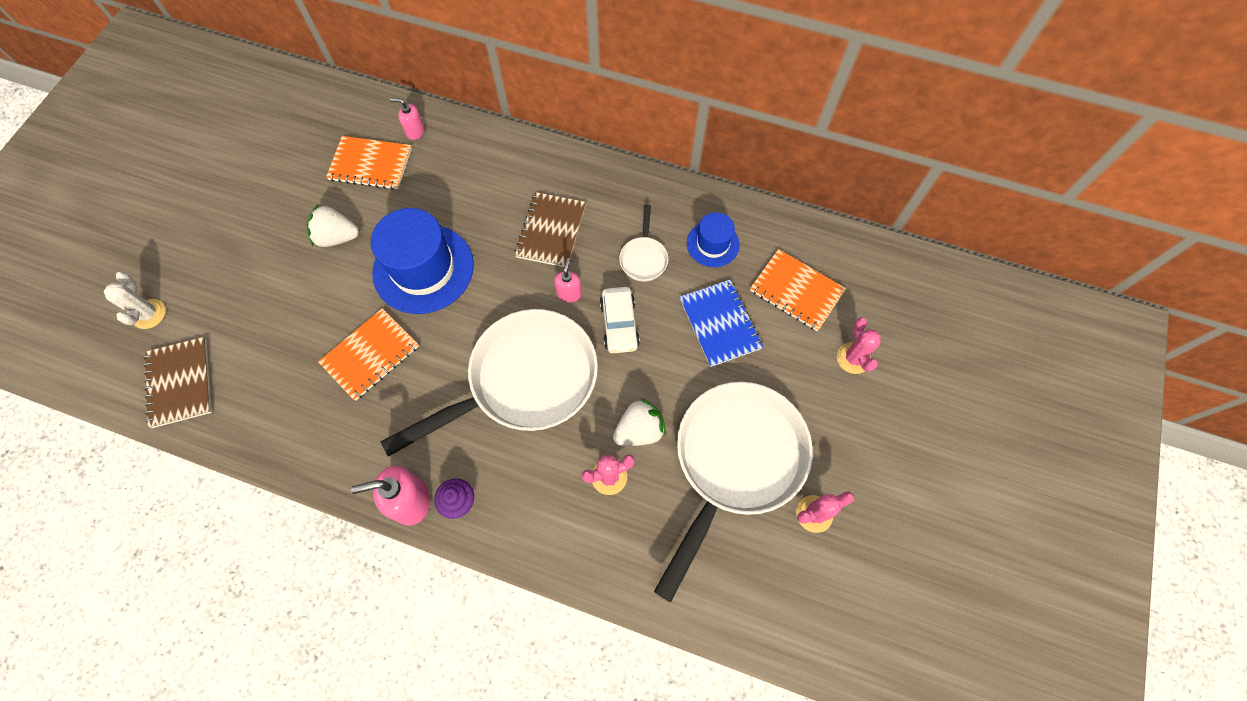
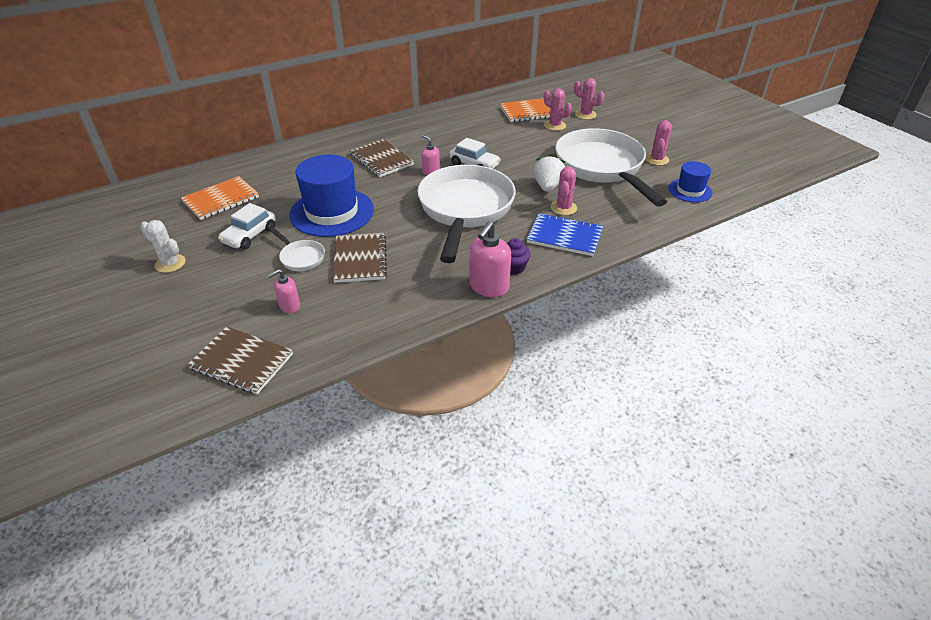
camera: 50 degrees left, 25 degrees down
white cactus [104,272,166,329] -> white cactus moved to [141,220,186,273]
white strawberry [307,204,359,247] -> white car [218,203,276,250]
orange notebook [318,308,419,401] -> brown notebook [333,233,387,283]
pink soap dispenser [390,98,424,140] -> pink soap dispenser moved to [267,269,300,313]
white pan [619,205,668,282] -> white pan moved to [269,227,325,271]
blue notebook [680,279,763,367] -> blue notebook moved to [527,213,603,256]
blue hat [687,212,740,267] -> blue hat moved to [668,161,713,203]
none -> pink cactus [544,88,572,131]

